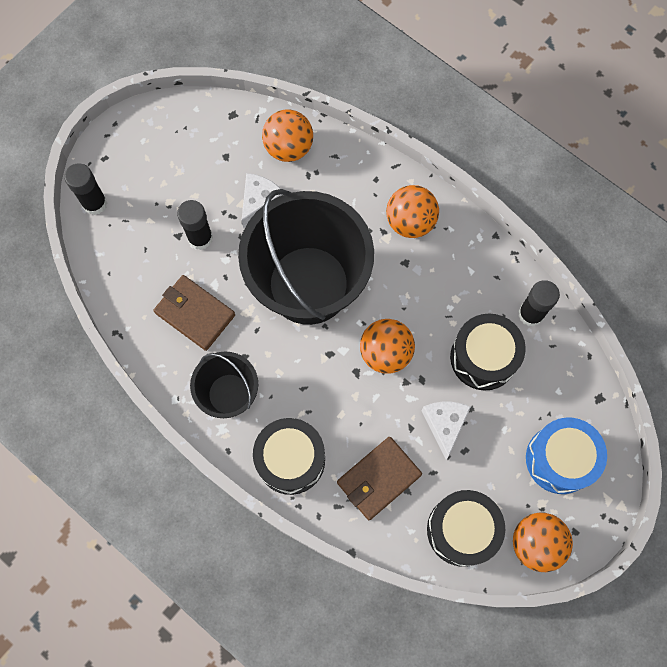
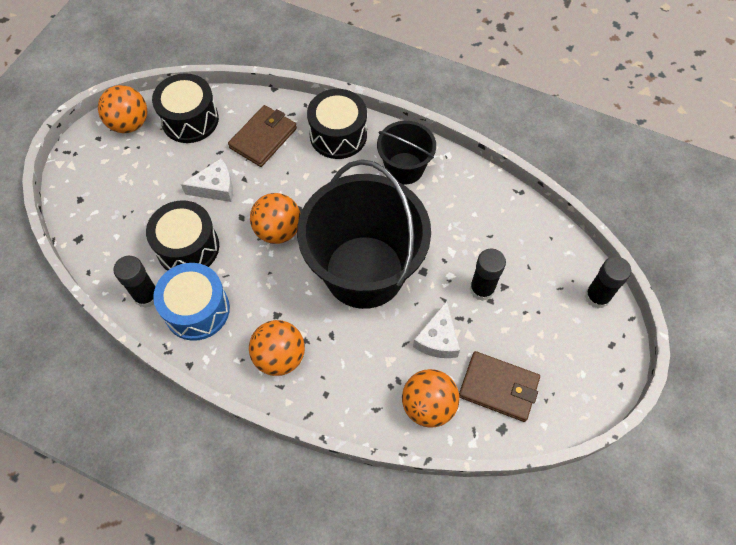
camera: 165 degrees right, 10 degrees down
brown wallet [153,275,235,351] -> brown wallet moved to [459,351,540,422]
white cheese [421,402,471,459] -> white cheese turned 90 degrees counterclockwise [181,158,233,202]
blue drum [526,418,607,494] -> blue drum moved to [153,263,230,341]

